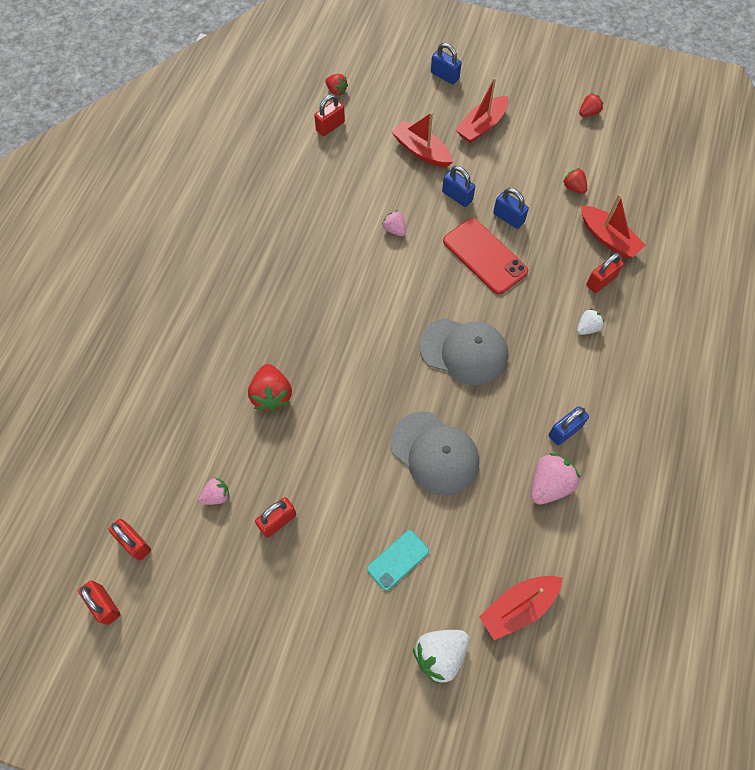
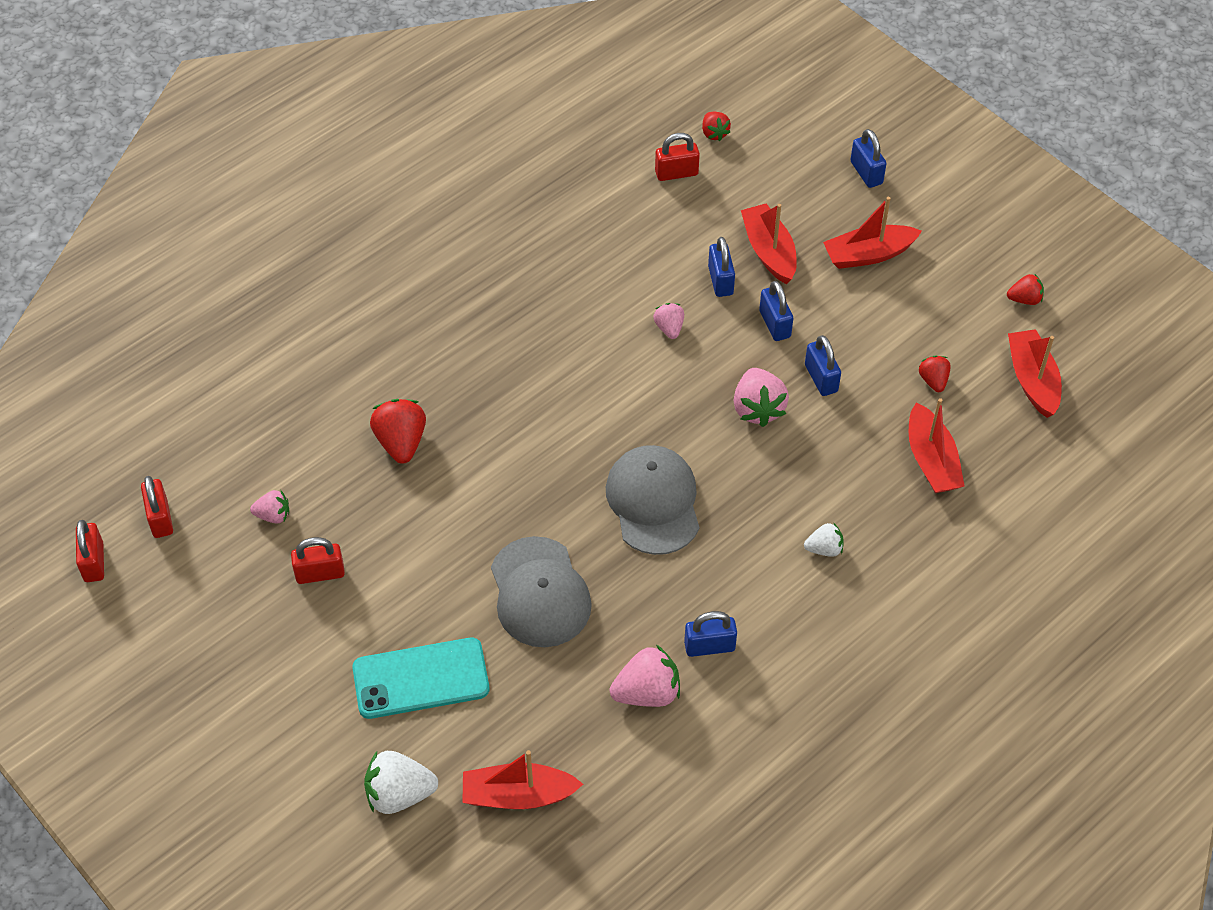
camera: 30 degrees right, 10 degrees down
red strawberry [248,364,292,412] -> red strawberry turned 150 degrees clockwise [370,399,426,464]
turquoise phone [367,530,429,591] -> turquoise phone [352,638,489,719], size x1.67
grey cap [419,318,508,385] -> grey cap turned 150 degrees counterclockwise [606,445,699,555]
red phone [443,218,528,295] -> pink strawberry [734,368,789,427]
red padlock [586,253,624,293] -> none
none -> blue padlock [708,237,735,297]
none -> red boat [1008,329,1062,418]

